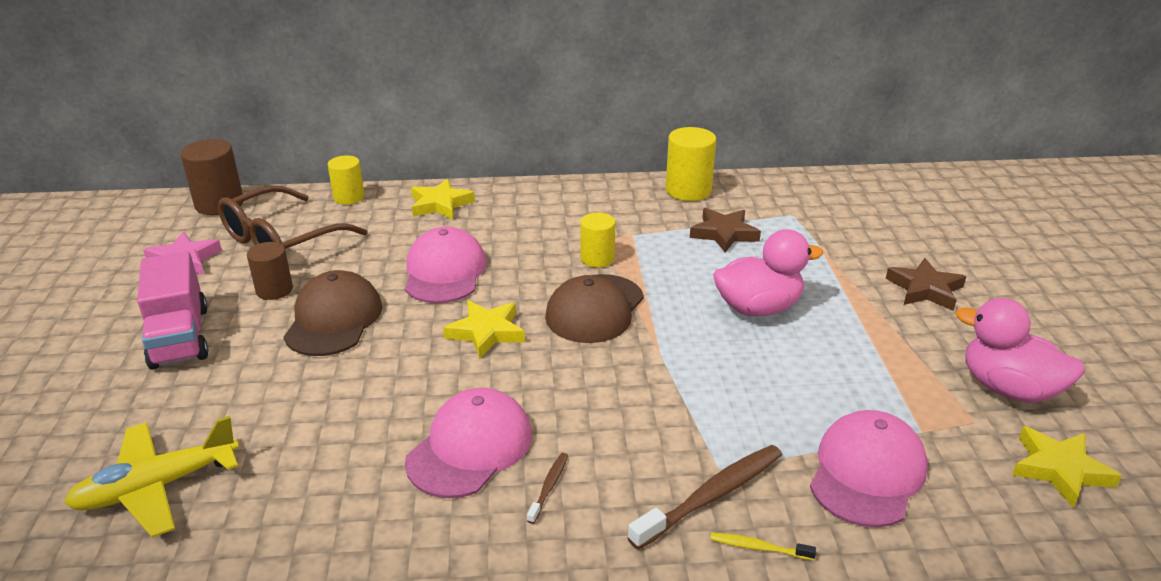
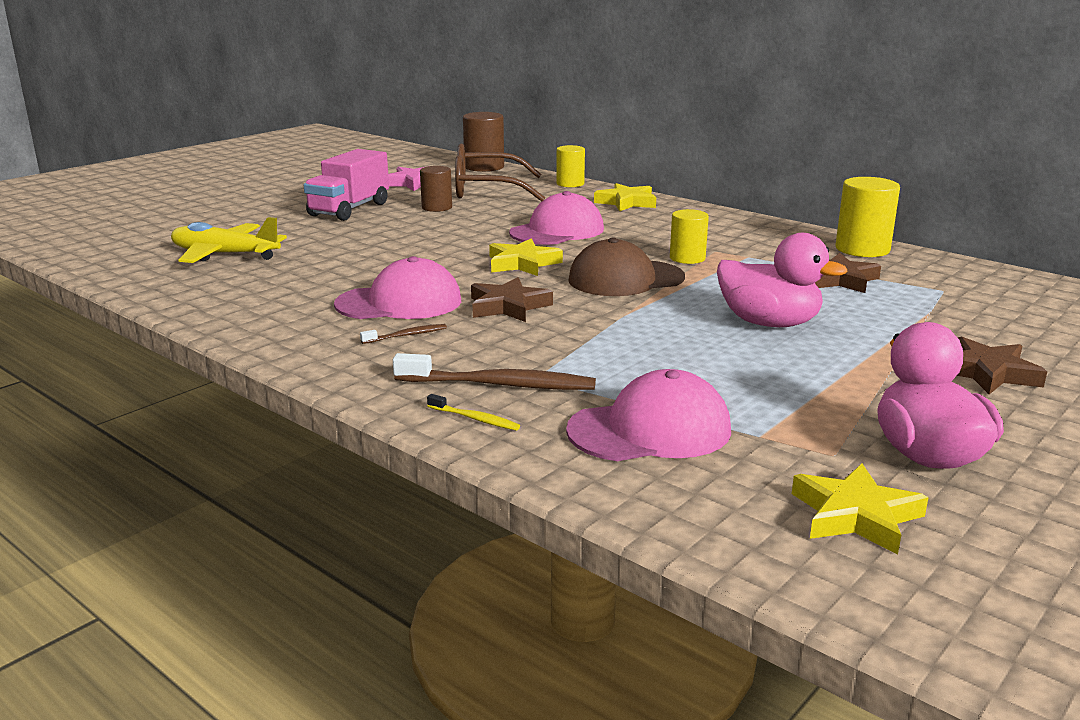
camera: 45 degrees right, 10 degrees down
brown cap [284,270,382,356] -> none
yellow toothbrush [710,533,816,560] -> yellow toothbrush turned 150 degrees clockwise [427,394,520,431]
none -> brown star [471,277,553,322]

